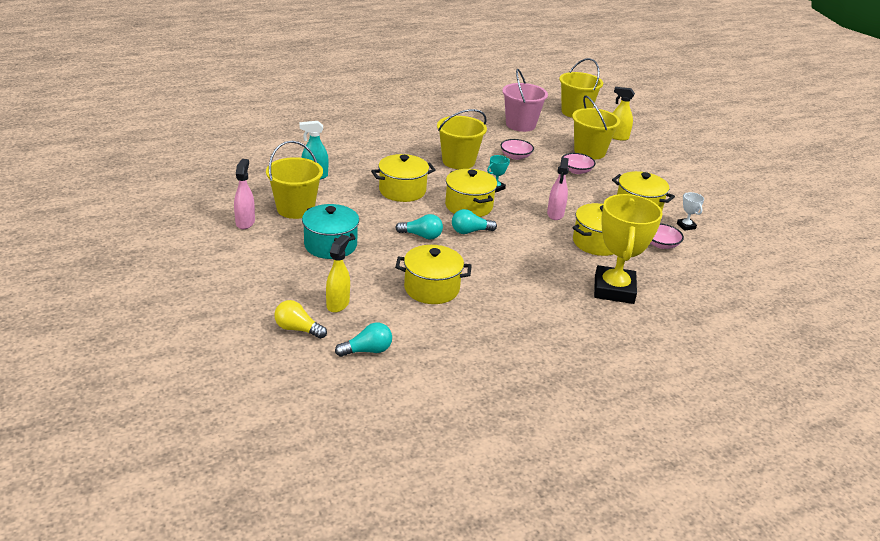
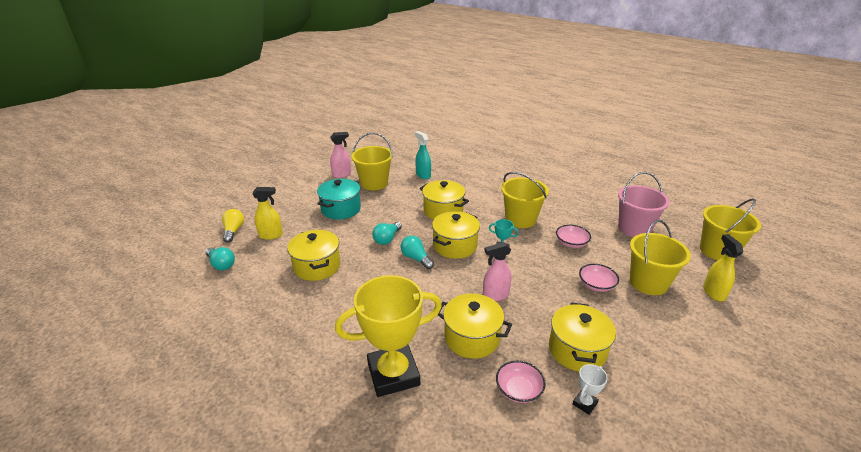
camera: 65 degrees right, 0 degrees up
turquoise light bulb [395,214,443,239] -> turquoise light bulb turned 45 degrees clockwise [372,222,402,245]

